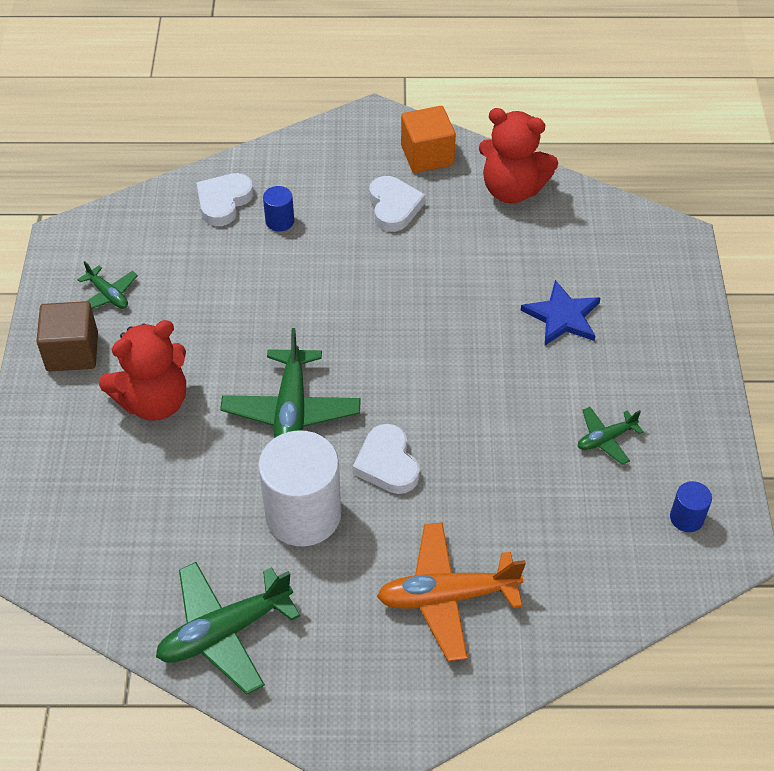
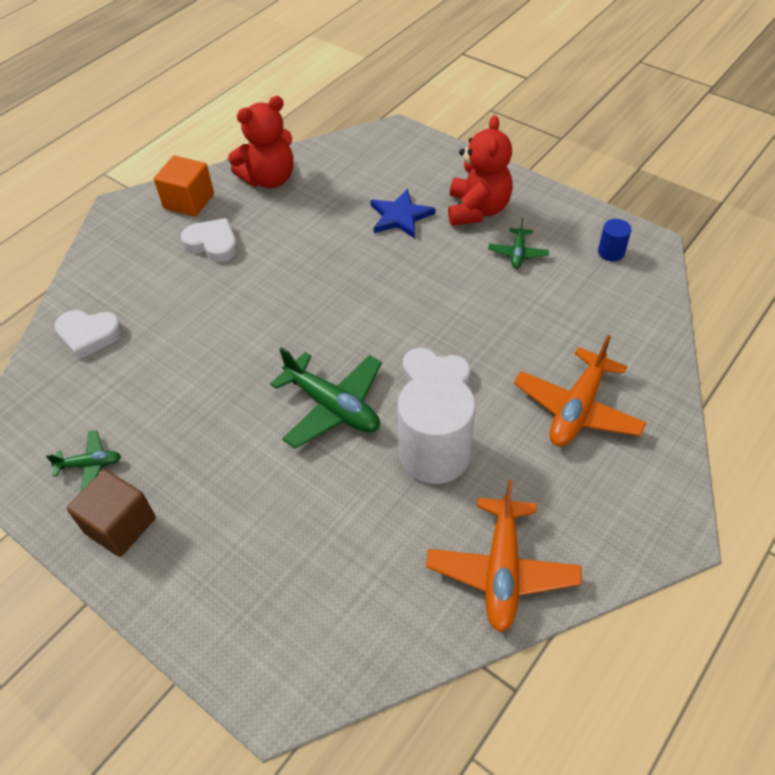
camera: 50 degrees left, 0 degrees up
red teddy bear [99,320,186,421] -> red teddy bear moved to [448,115,513,226]
green plane [156,562,300,695] -> orange plane [426,480,582,632]
white heart [196,173,253,226] -> white heart turned 60 degrees counterclockwise [54,310,122,359]
blue cylinder [263,186,294,232] -> none

